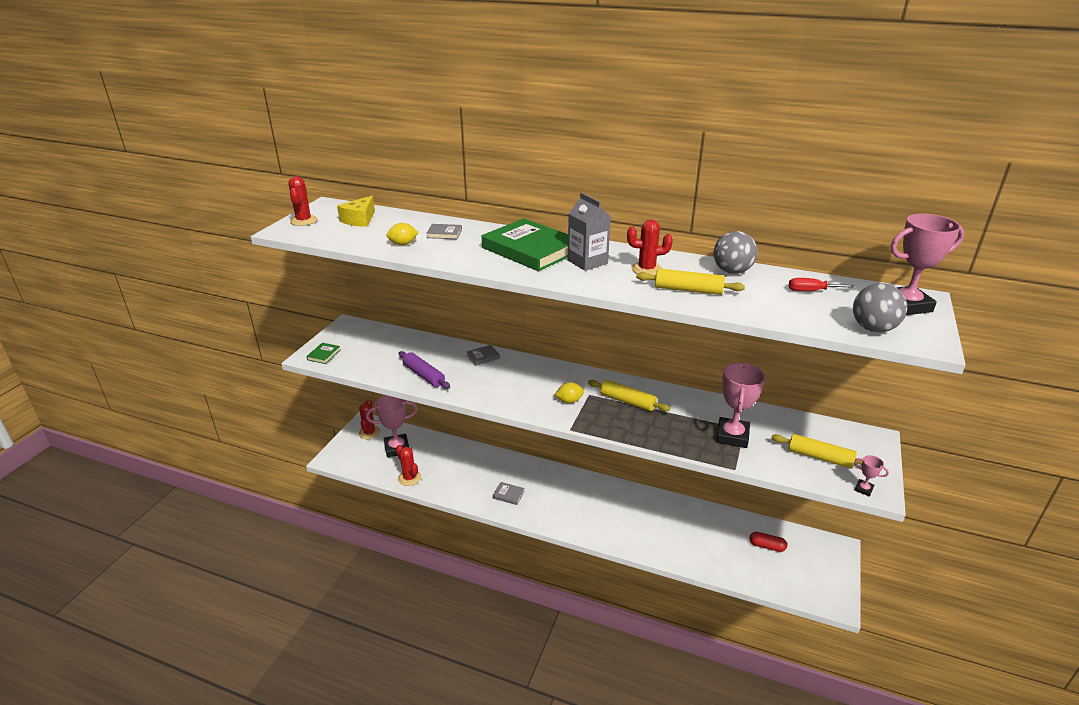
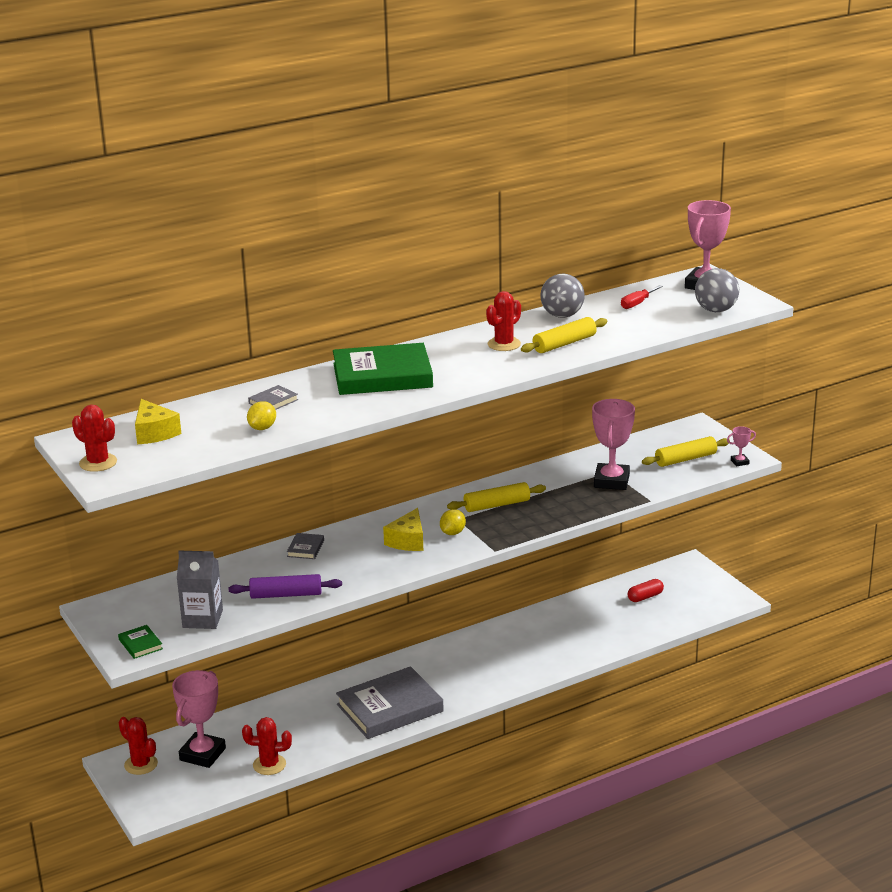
camera: 50 degrees left, 5 degrees down
grey book [493,482,525,505] -> grey book [336,666,444,739], size x2.43
grey carton [568,193,611,271] -> grey carton moved to [177,551,223,629]
pink trophy [716,363,766,448] -> pink trophy turned 45 degrees clockwise [592,399,635,490]
none -> yellow cheese [383,508,423,551]

